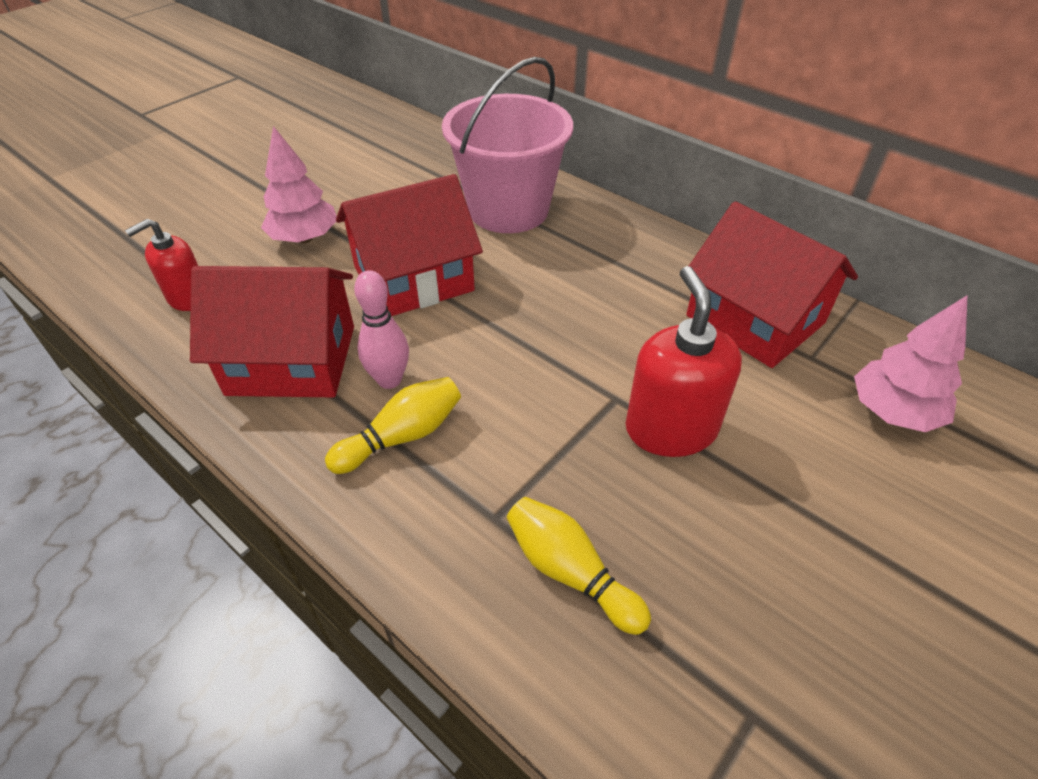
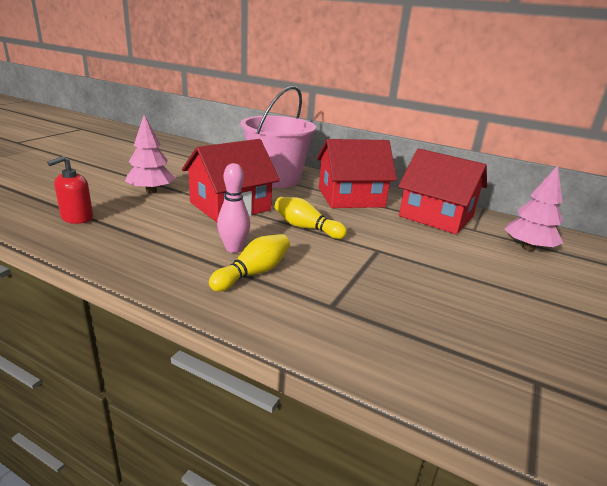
camera: 15 degrees left, 20 degrees down
red house [190,266,354,397] -> red house moved to [316,139,397,208]
yellow bowling pin [507,497,651,635] -> yellow bowling pin moved to [274,197,347,239]
red soap dispenser [626,266,742,457] -> none

